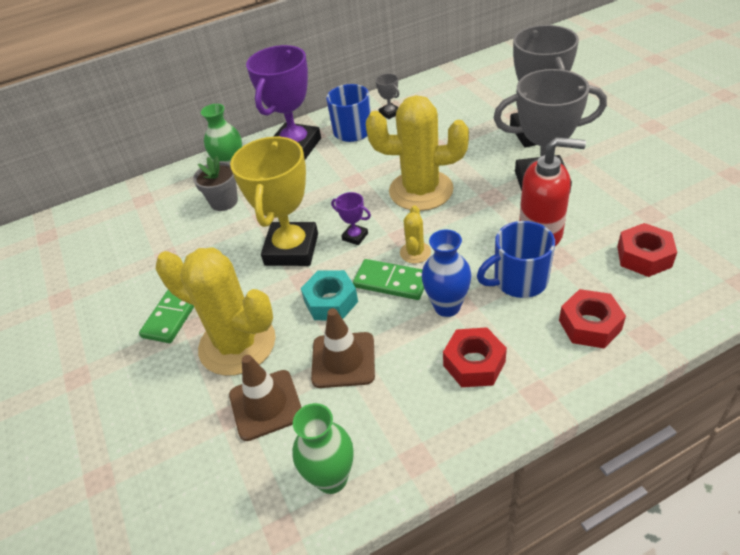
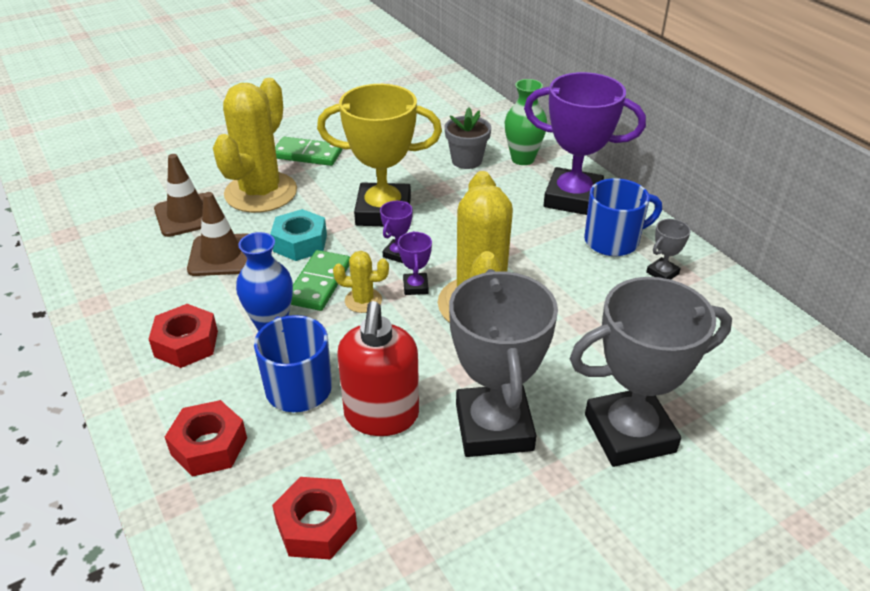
camera: 80 degrees right, 5 degrees down
green vase [293,403,353,494] -> none
none -> purple trophy [398,231,432,295]

